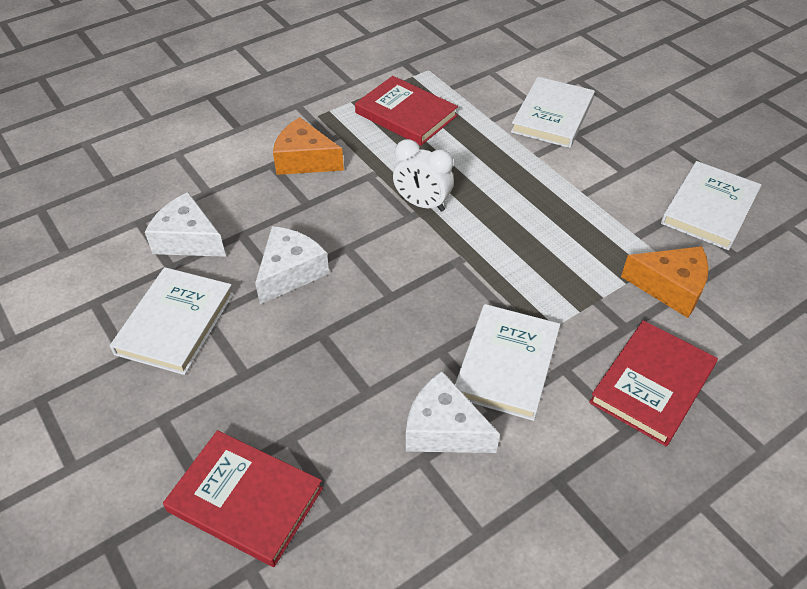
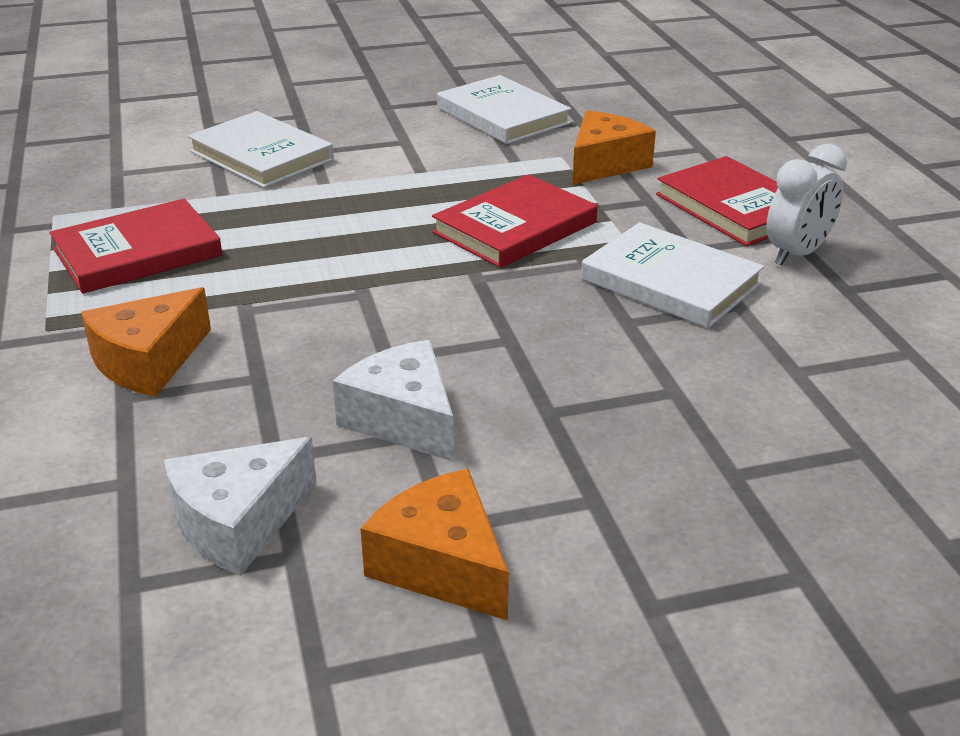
camera: 70 degrees left, 15 degrees down
white book [110,267,234,375] -> orange cheese [360,469,509,621]
red book [163,430,323,567] -> red book moved to [432,174,598,268]
white clock [393,139,454,212] -> white clock moved to [766,144,847,265]
white cheese [406,371,500,453] -> none

